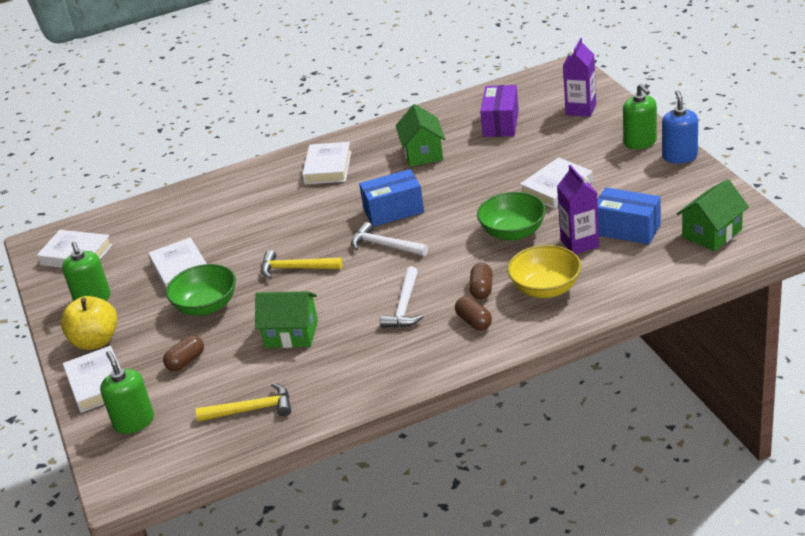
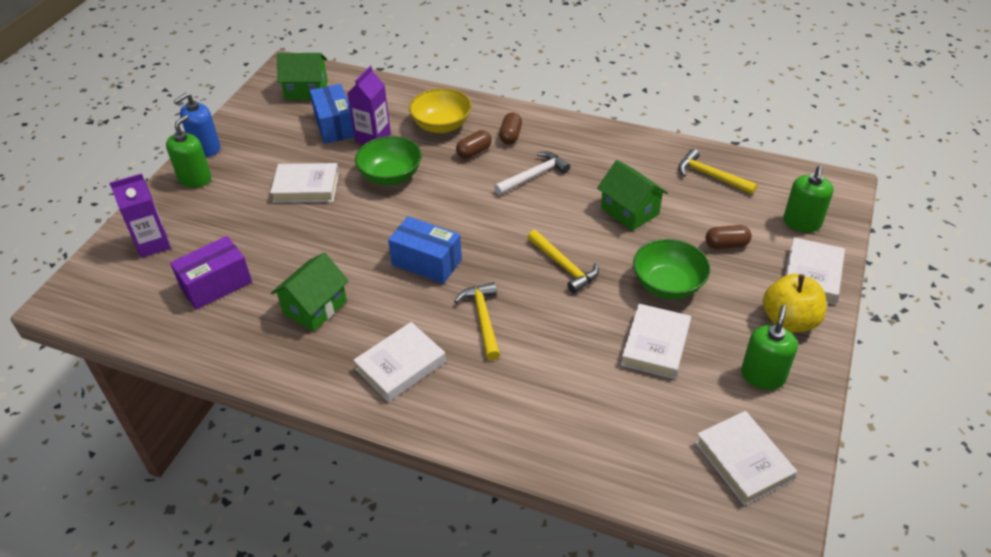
camera: 140 degrees left, 10 degrees up
white hammer [351,222,428,256] -> none
none -> yellow hammer [454,282,500,360]

